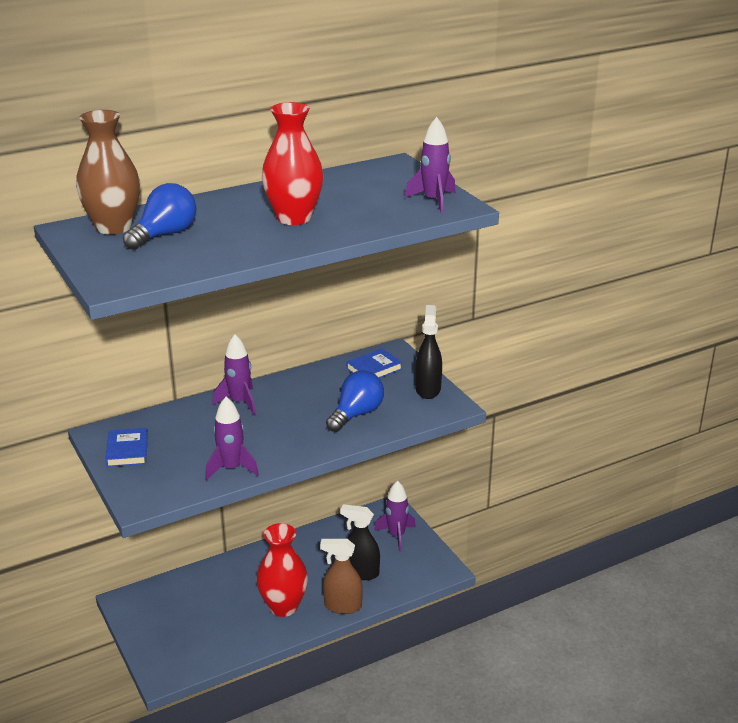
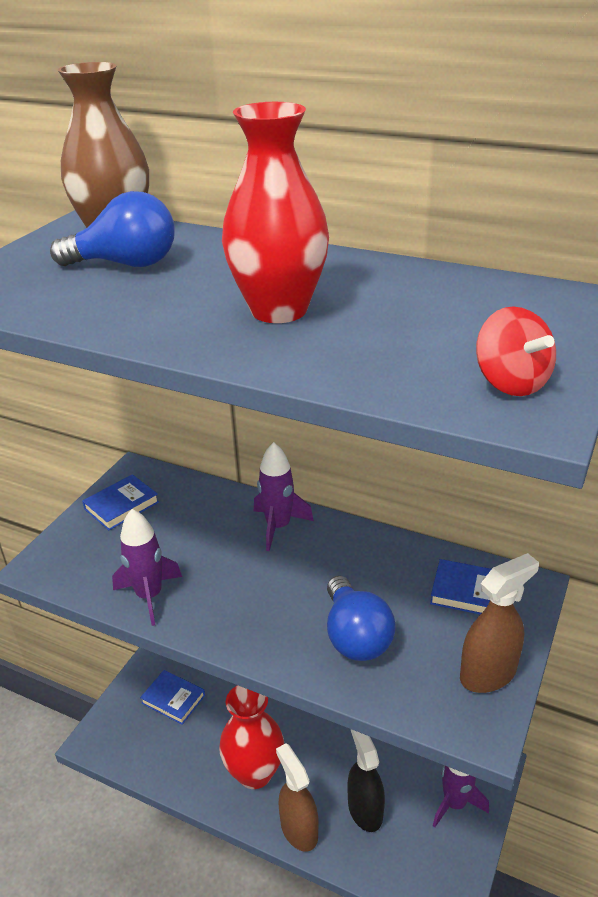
camera: 55 degrees right, 5 degrees up
blue light bulb [326,371,384,432] -> blue light bulb turned 75 degrees clockwise [327,576,395,661]
purple rocket [405,117,456,213] -> red spinning top [476,306,556,396]
black spray bottle [415,305,442,399] -> brown spray bottle [460,553,539,693]
none -> blue book [140,670,205,725]

